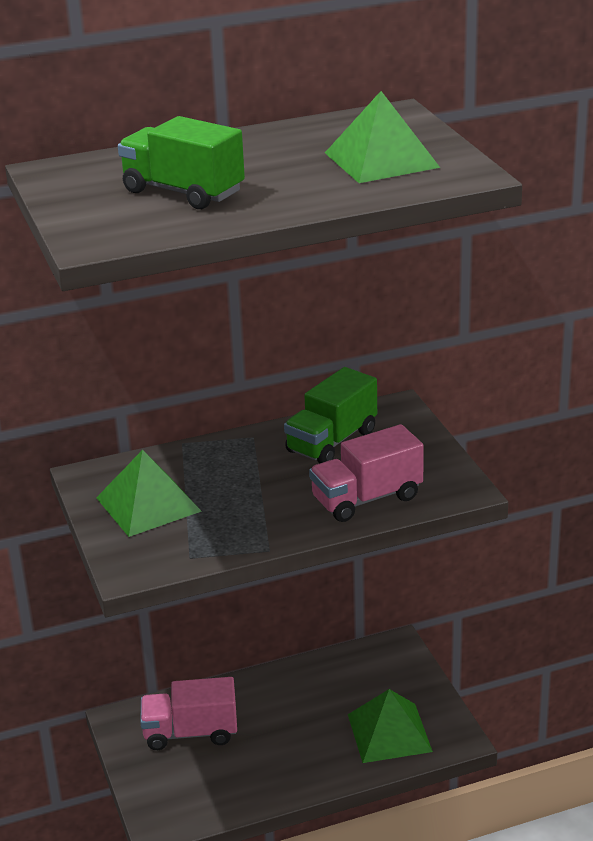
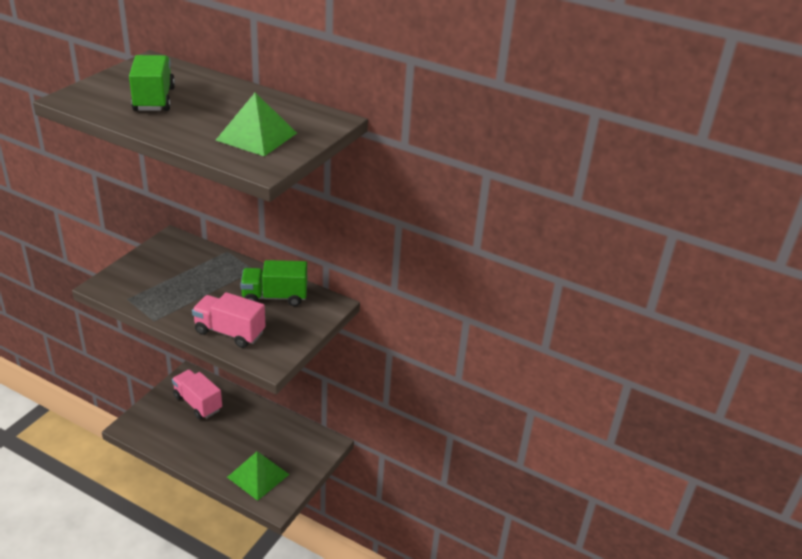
camera: 45 degrees right, 5 degrees up
green pyramid [96,450,202,537] -> none

